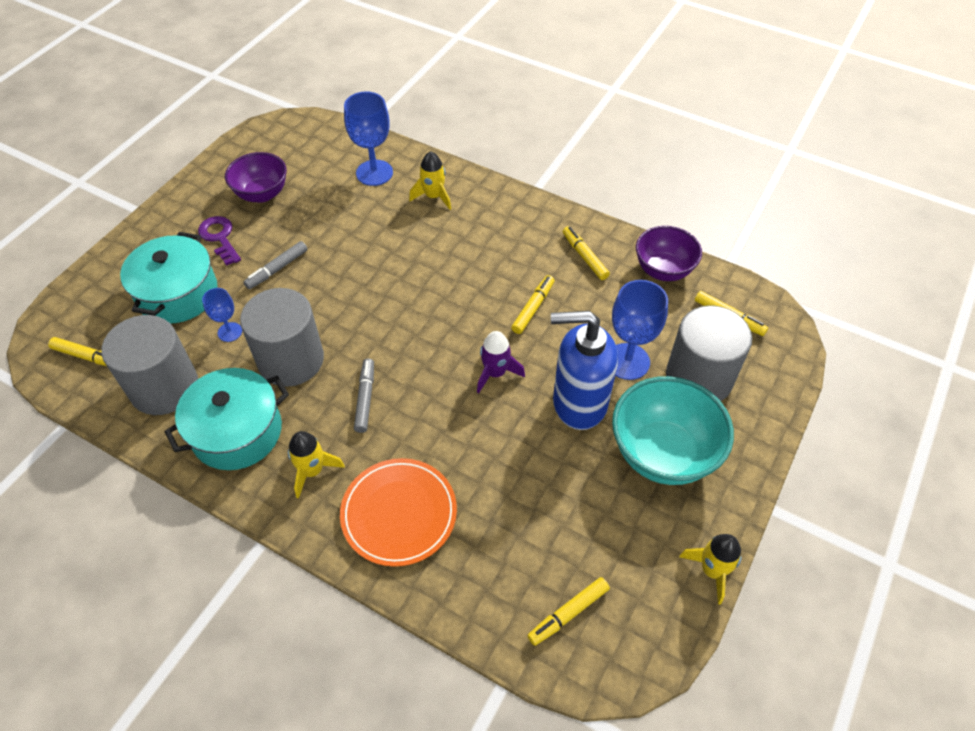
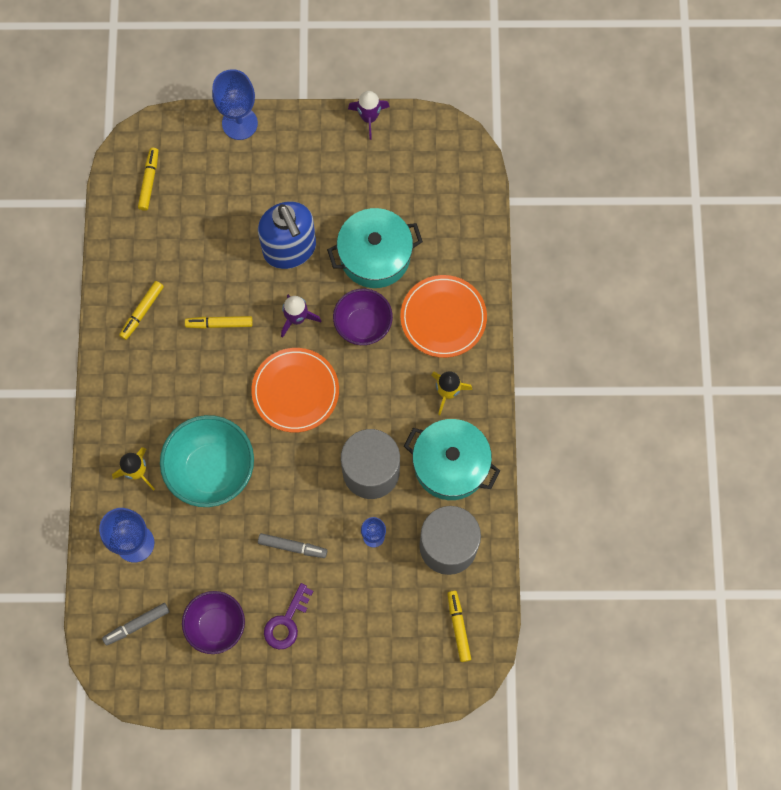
camera: 120 degrees left, 20 degrees up
turquoise pot [120,232,217,324] -> turquoise pot moved to [327,208,423,288]
grey marker [354,358,374,433] -> grey marker moved to [102,603,169,646]
yellow marker [527,577,610,646] -> none
blue goblet [612,280,668,380] -> blue goblet moved to [212,69,258,140]
turquoise bowl [612,376,734,485] -> turquoise bowl moved to [160,415,254,507]
purple bowl [636,226,702,281] -> purple bowl moved to [333,289,393,345]
grey cylinder [666,306,752,401] -> none
yellow rocket [679,534,741,605] -> purple rocket [348,91,390,140]
none -> orange plate [251,348,339,433]

